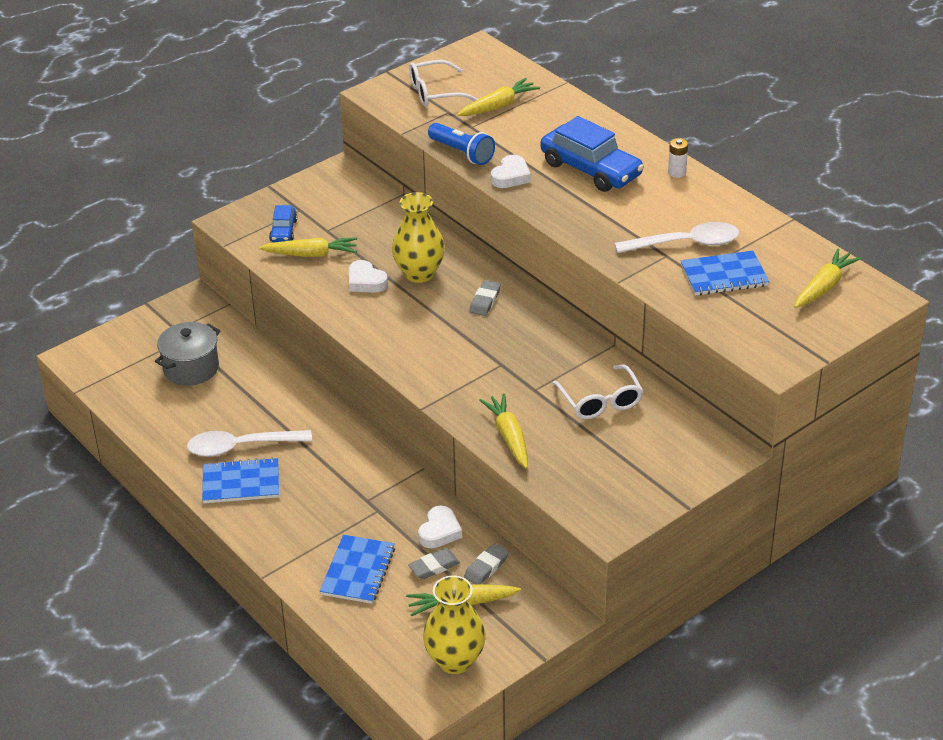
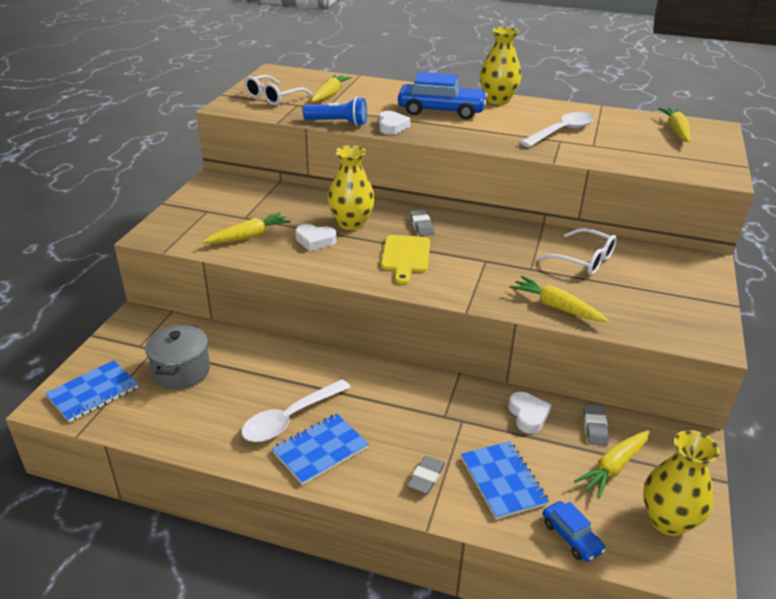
camera: 35 degrees left, 5 degrees down
blue car [269,205,297,242] -> blue car moved to [543,501,606,562]
grey eraser [408,548,460,579] -> grey eraser moved to [407,455,445,494]
white battery [668,138,688,178] -> yellow vase [480,27,521,105]
blue notebook [680,251,769,295] -> blue notebook moved to [45,360,138,423]
none -> yellow cutting board [381,235,430,284]

